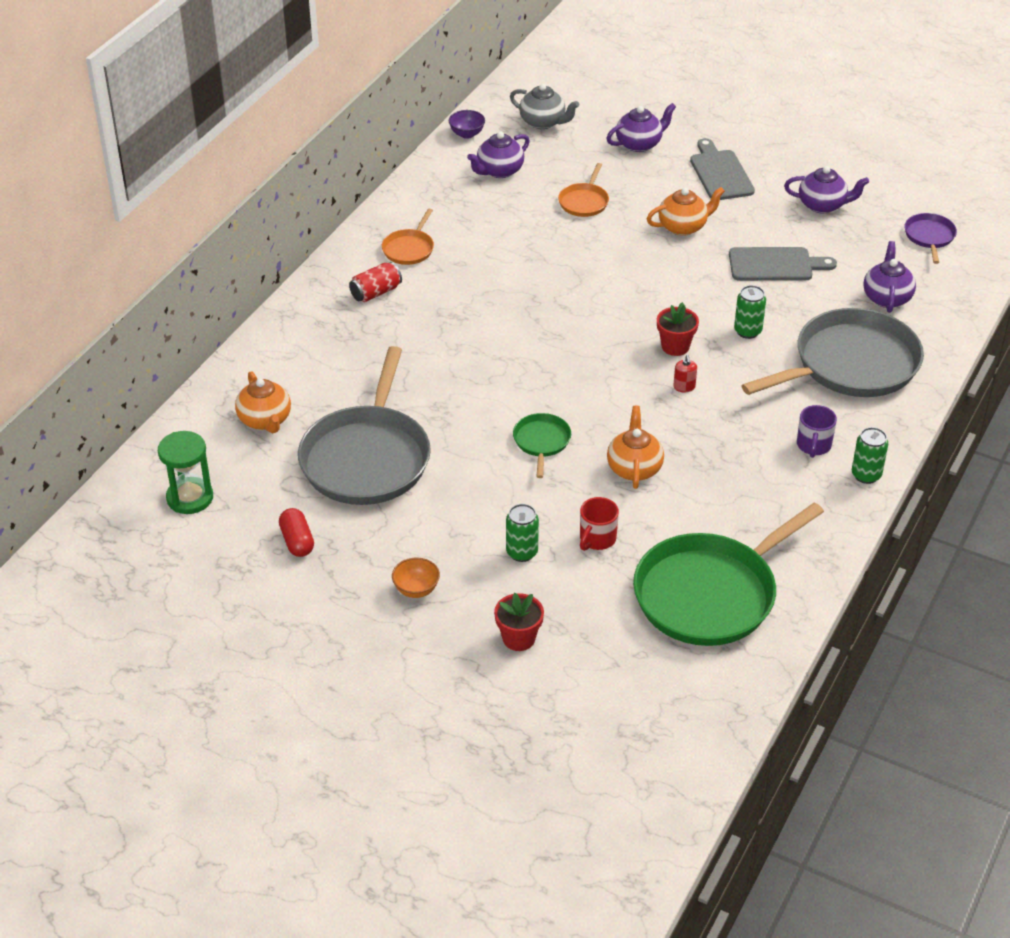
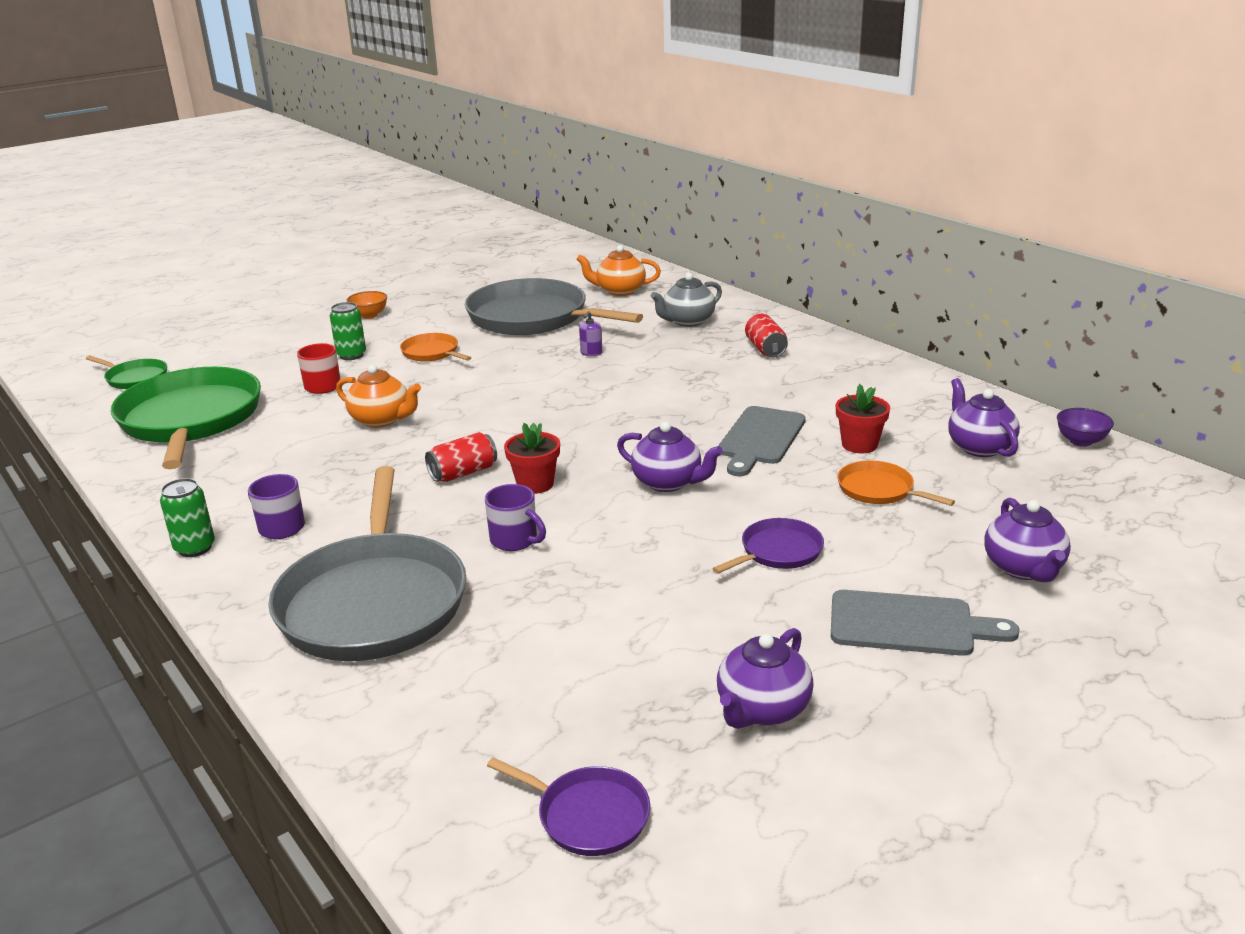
camera: 115 degrees right, 15 degrees down
green hourglass [158,431,213,514] -> none
red capsule [279,508,314,557] -> none
orange pan [382,208,434,265] -> orange pan moved to [400,333,472,362]
red flower pot [494,593,544,651] -> red flower pot moved to [836,384,890,453]
grey teapot [510,84,579,129] -> grey teapot moved to [651,272,722,327]
green pan [513,413,571,478] -> green pan moved to [86,356,167,389]
orange teapot [647,187,725,236] -> purple pan [712,518,824,574]
red soap dispenser [673,355,697,392] -> red can [425,432,497,482]
grey cutting board [729,247,837,281] -> grey cutting board moved to [718,406,806,476]
green can [734,285,766,339] -> purple mug [485,484,546,551]
purple teapot [863,241,916,313] -> purple teapot moved to [617,422,723,492]
none -> purple soap dispenser [579,311,602,356]

